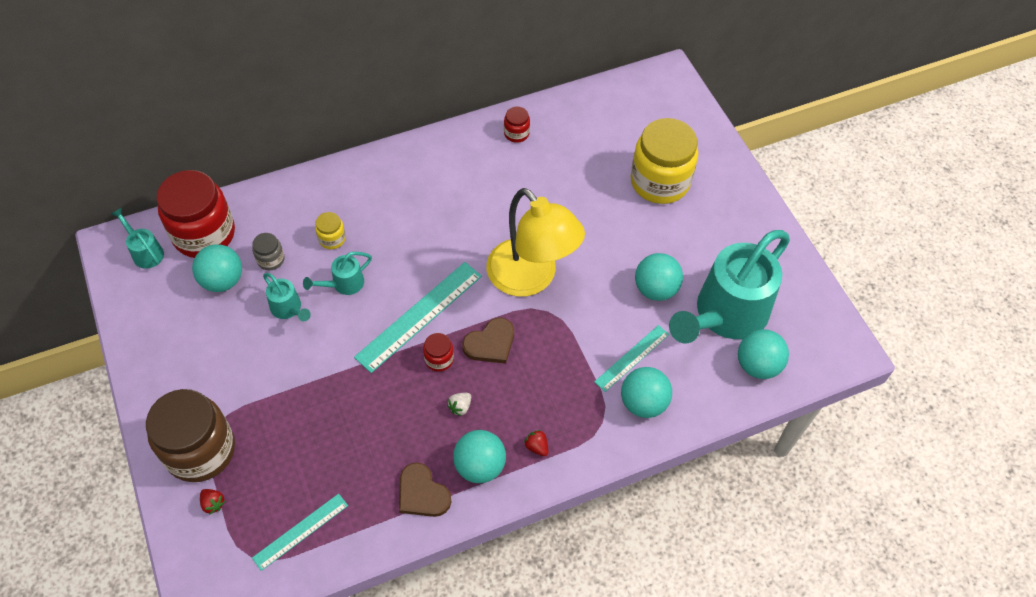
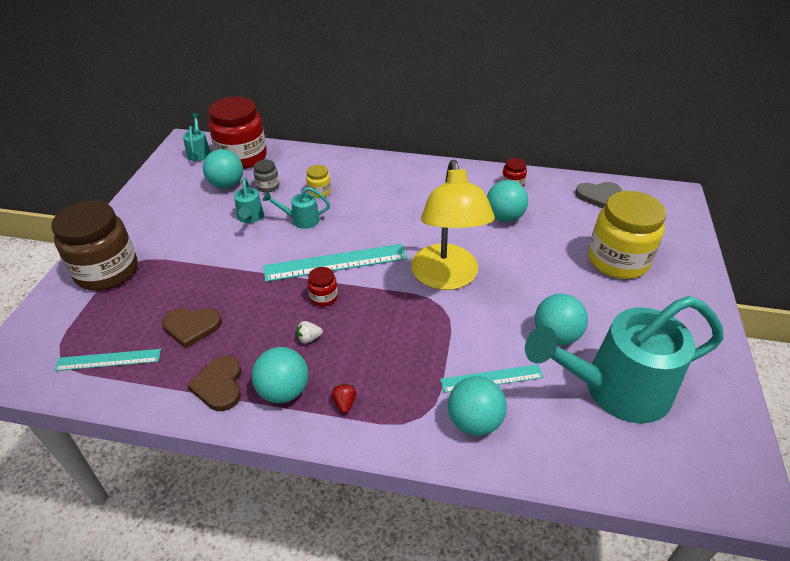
camera: 35 degrees right, 15 degrees down
red strawberry [200,489,225,515] -> none
brown heart [462,318,514,364] -> brown heart moved to [162,308,222,348]
turquoise ball [738,329,789,379] -> turquoise ball moved to [487,180,528,222]
none -> grey heart [575,182,622,208]

